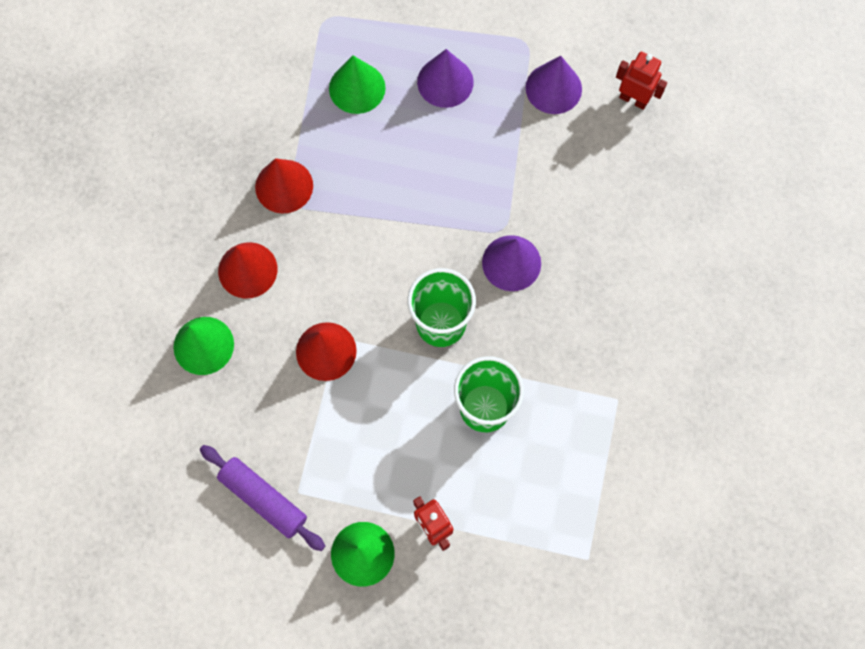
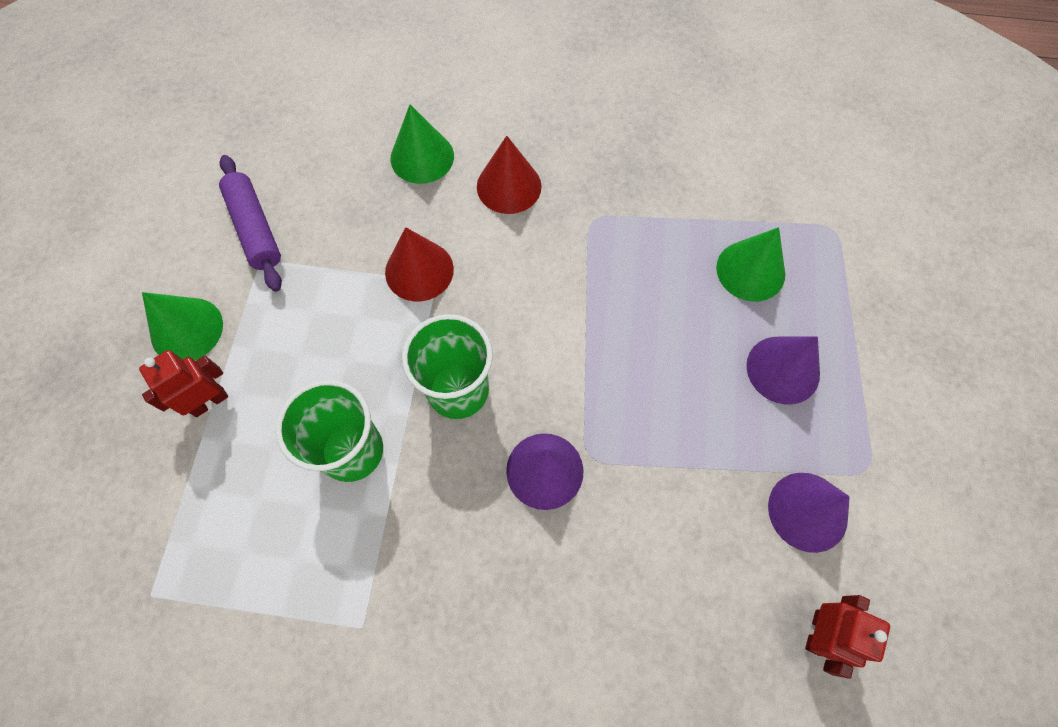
camera: 85 degrees right, 5 degrees down
purple rolling pin [200,445,325,551] -> purple rolling pin turned 60 degrees counterclockwise [219,155,282,292]
red cone [255,158,313,214] -> none

